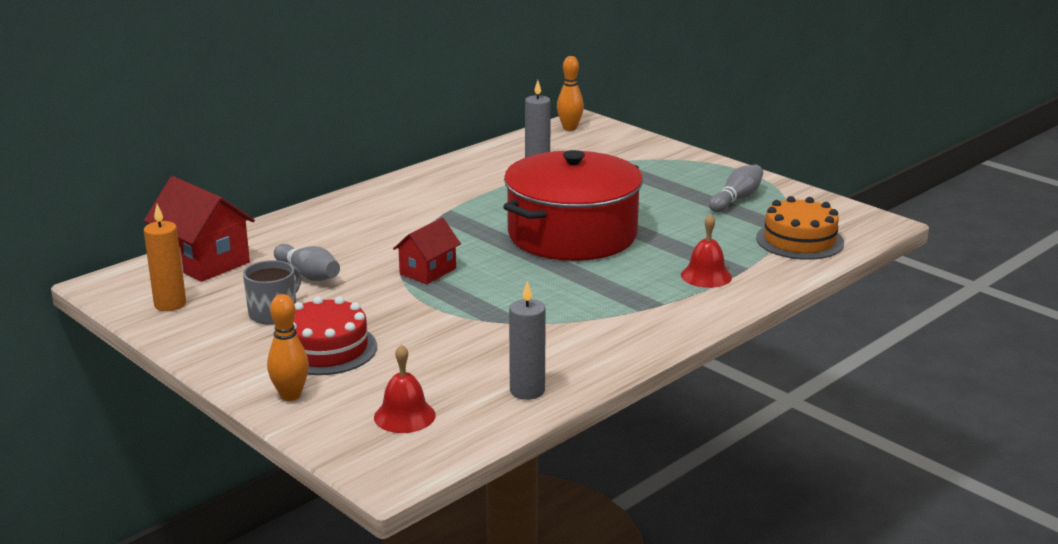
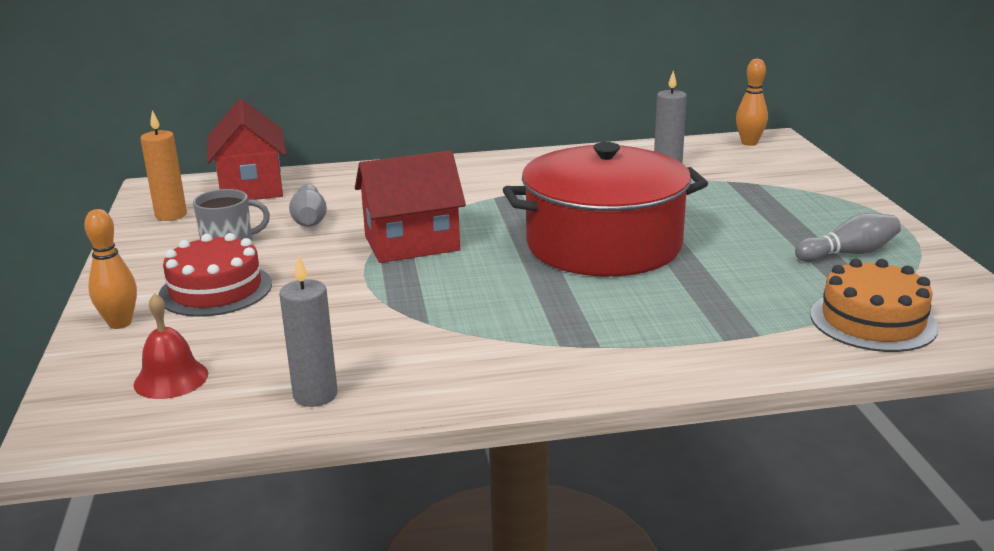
camera: 35 degrees right, 0 degrees up
red house [393,218,461,284] -> red house [355,151,466,263], size x1.64
red bell [681,214,732,288] -> none

